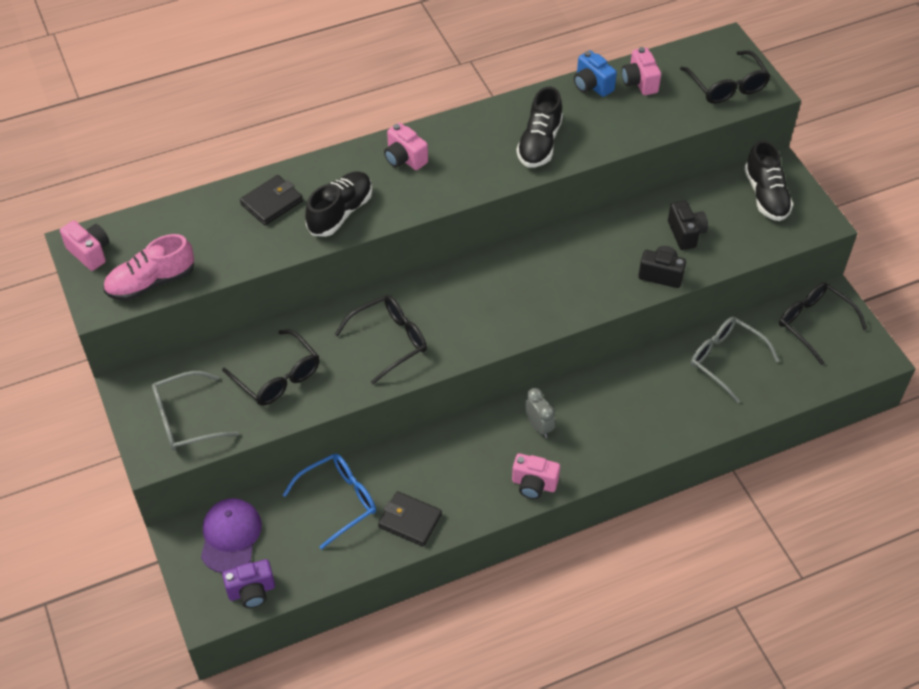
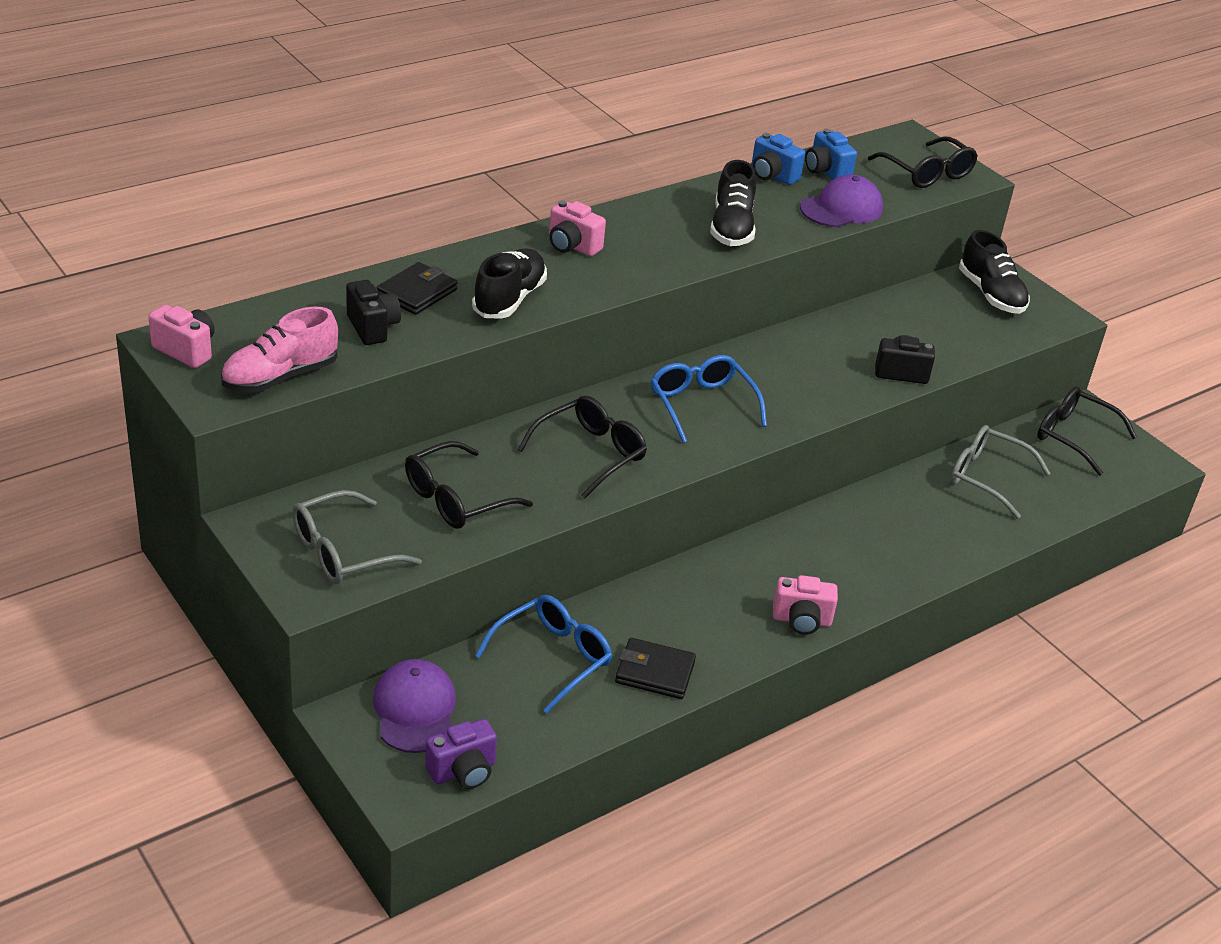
camera: 15 degrees left, 15 degrees down
black glasses [222,330,320,406] -> black glasses turned 105 degrees clockwise [405,441,533,529]
grey clock [525,388,555,438] -> none
pink camera [622,47,661,95] -> blue camera [805,129,857,180]
black camera [668,201,708,250] -> black camera moved to [346,280,401,345]
none -> blue glasses [651,355,767,443]
none -> purple cap [800,174,883,227]

